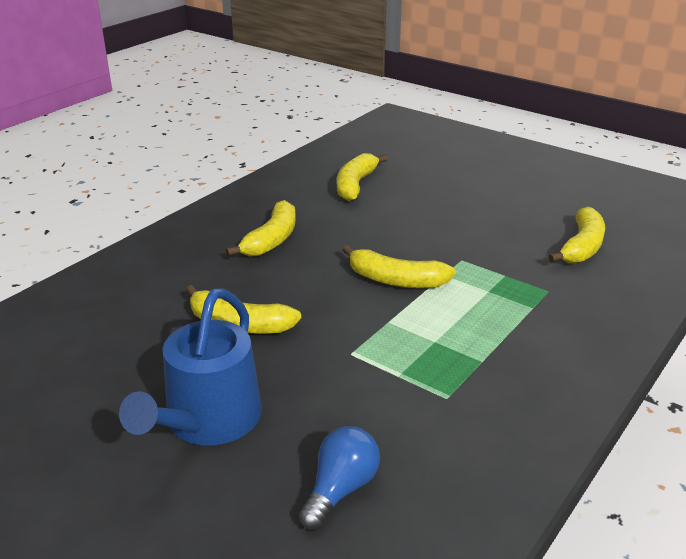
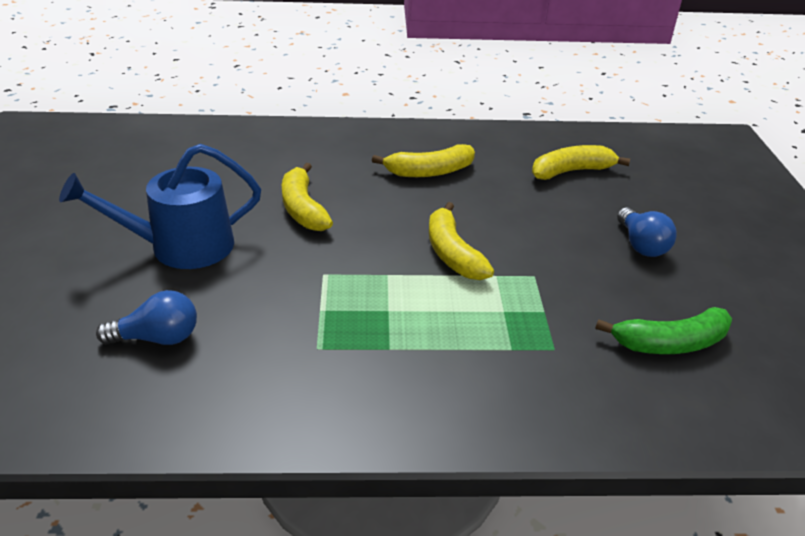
camera: 50 degrees right, 5 degrees up
yellow banana [548,207,605,263] -> green banana [595,307,732,354]
none -> blue light bulb [617,207,677,257]

